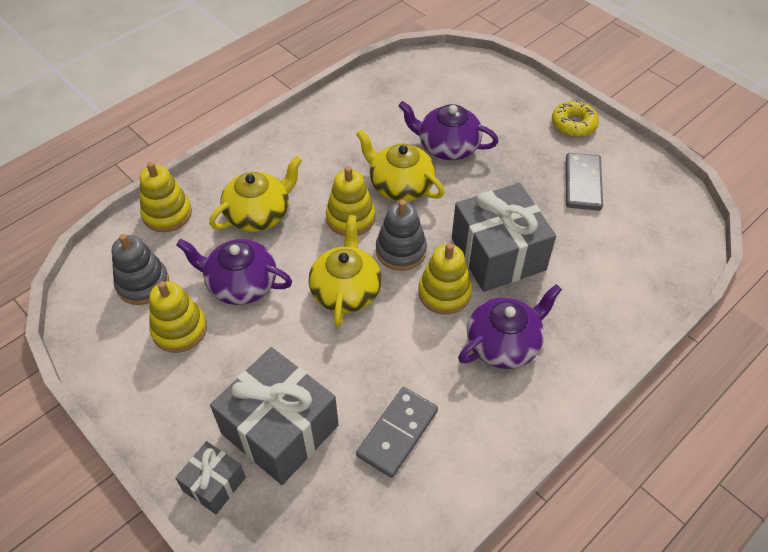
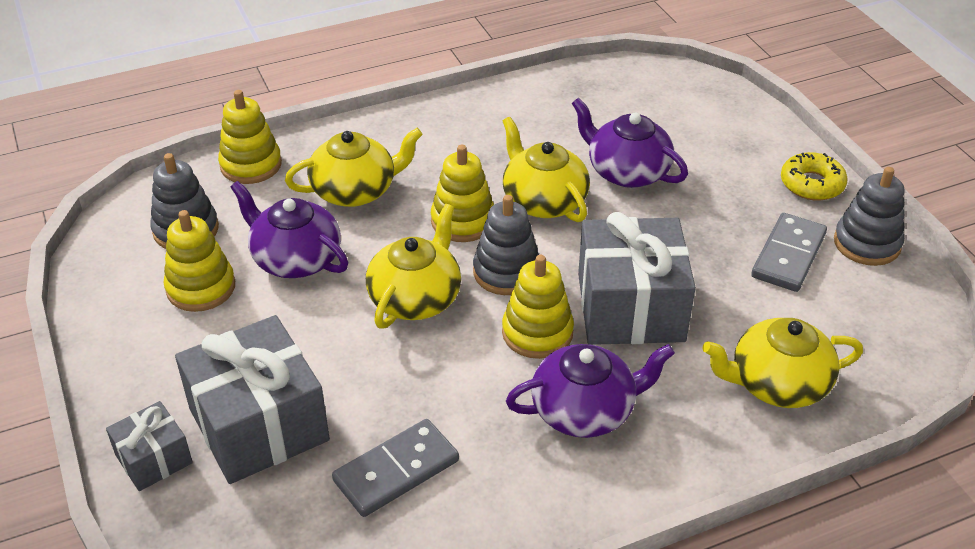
camera: 20 degrees right, 10 degrees down
none -> yellow teapot [702,318,863,408]
none -> grey stacking toy [834,167,904,266]

